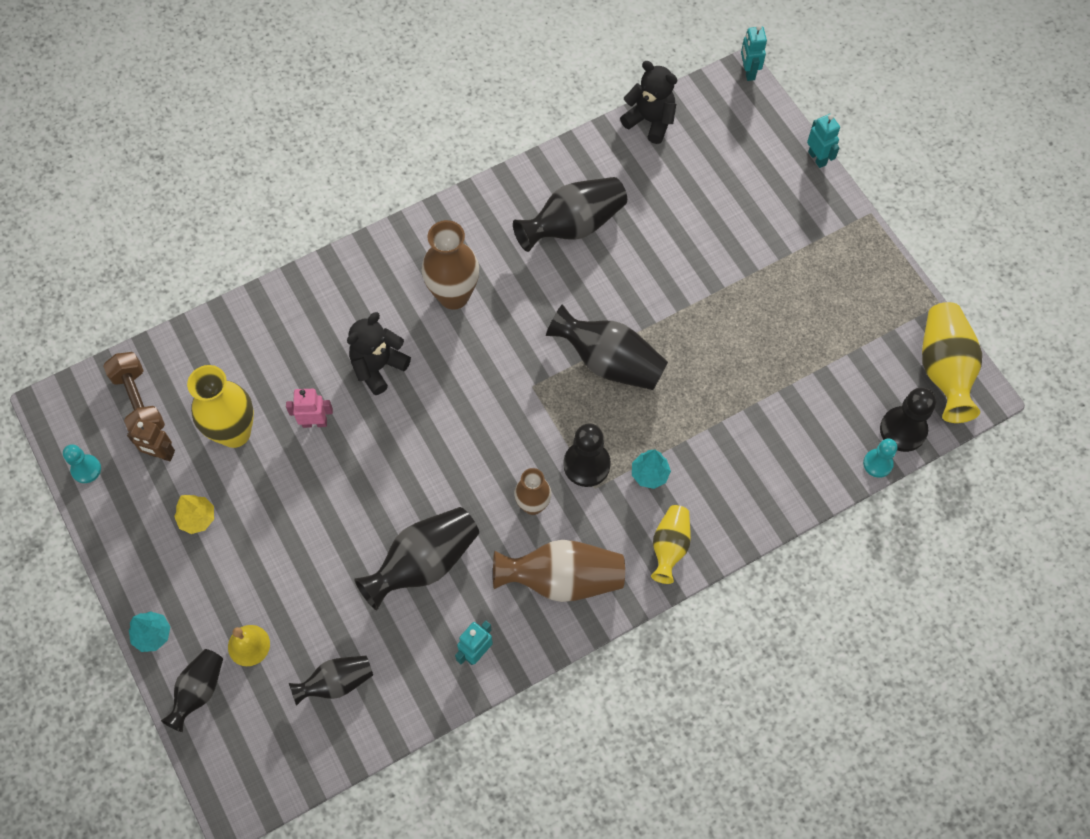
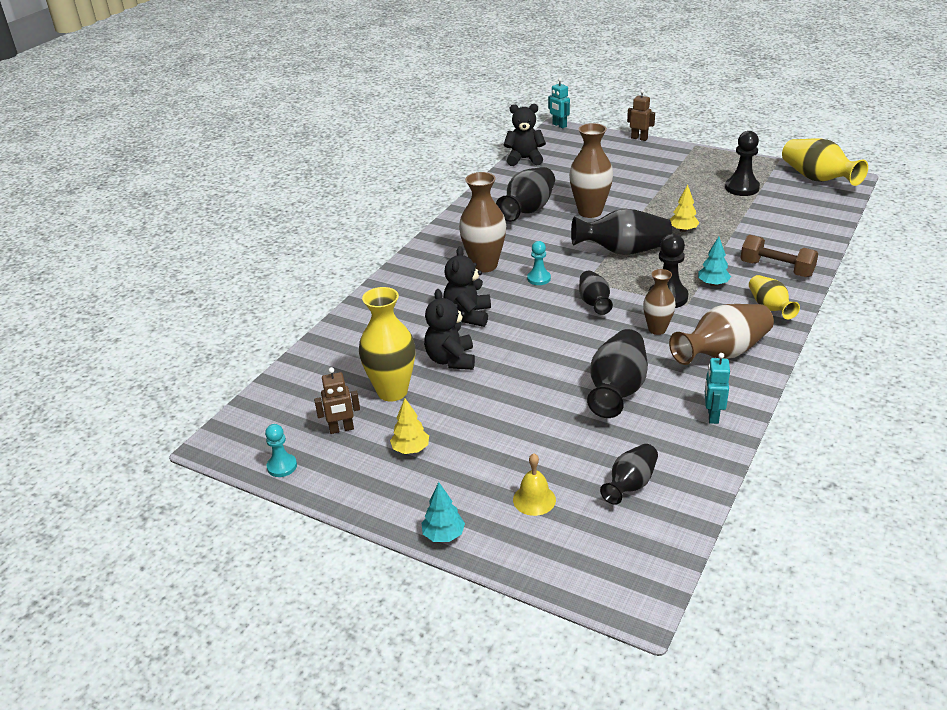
camera: 30 degrees left, 30 degrees down
brown dumbbell [103,352,165,431] -> brown dumbbell moved to [740,235,818,277]
black vase [161,649,223,732] -> black vase moved to [579,271,613,315]
pink robot [286,389,333,428] -> black teddy bear [424,289,475,370]
turquoise robot [807,114,840,168] -> brown robot [627,90,655,141]
turquoise pawn [863,439,897,478] -> turquoise pawn moved to [527,241,551,285]
black pawn [880,387,936,452] -> black pawn moved to [725,131,760,196]
none -> brown vase [569,123,613,218]
none -> yellow tree [669,185,700,232]

